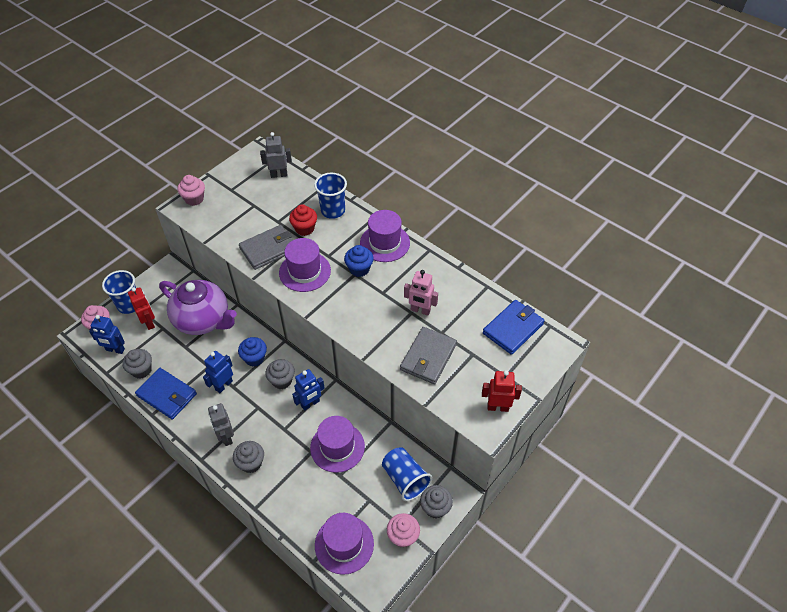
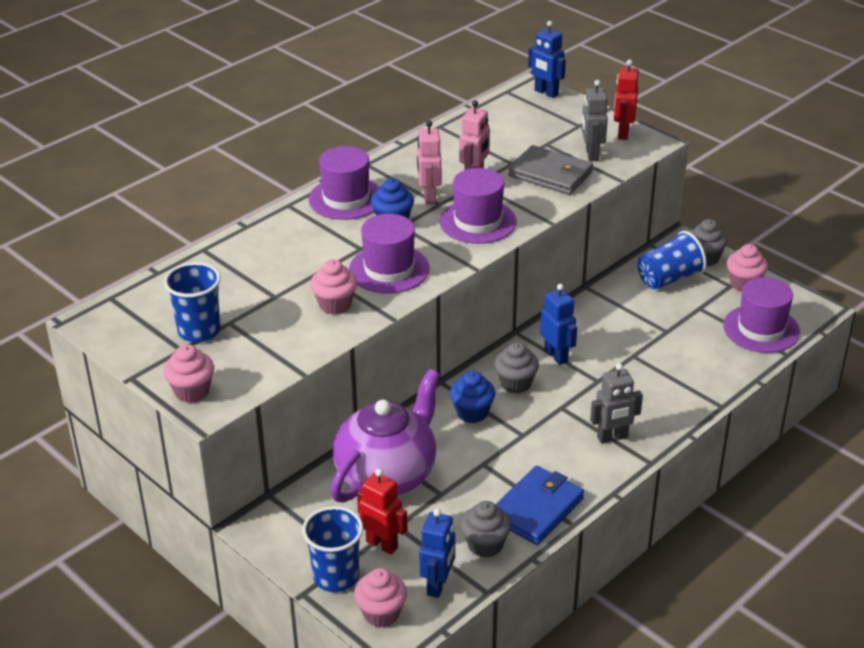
camera: 85 degrees left, 15 degrees down
red robot [128,287,155,330] -> red robot turned 60 degrees clockwise [357,469,408,555]
blue robot [203,351,233,393] -> blue robot moved to [528,21,566,98]
grey cupcake [233,441,264,473] -> none
grey wallet [239,225,293,270] -> pink cupcake [310,259,357,314]
grey robot [260,132,292,178] -> grey robot moved to [582,80,608,161]
red cupcake [289,204,317,236] -> none
purple hat [310,416,365,473] -> purple hat moved to [439,168,517,244]
blue cup [314,173,347,219] -> blue cup moved to [164,262,221,342]
blue wallet [483,300,545,355] -> none
none -> pink robot [417,120,442,204]

